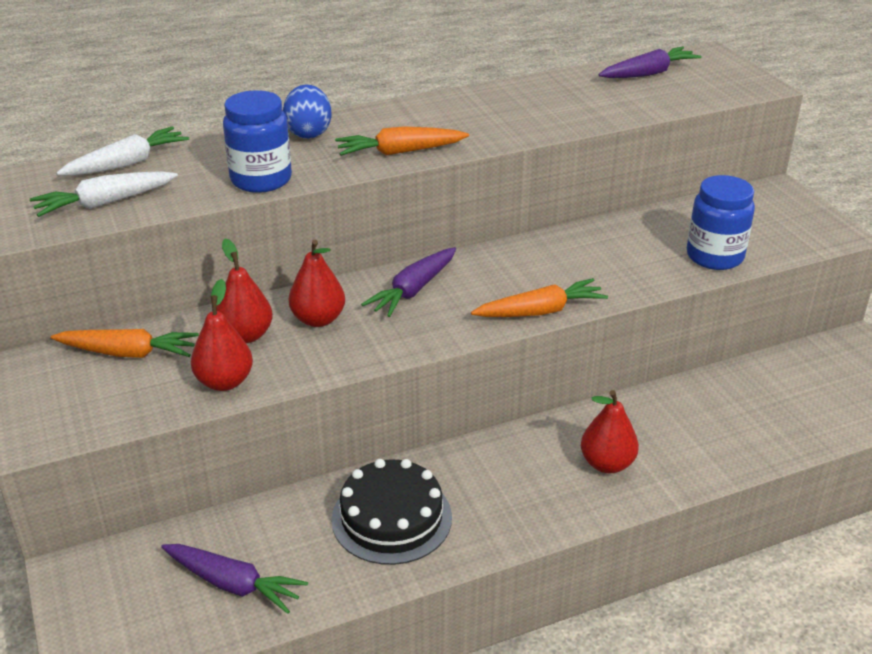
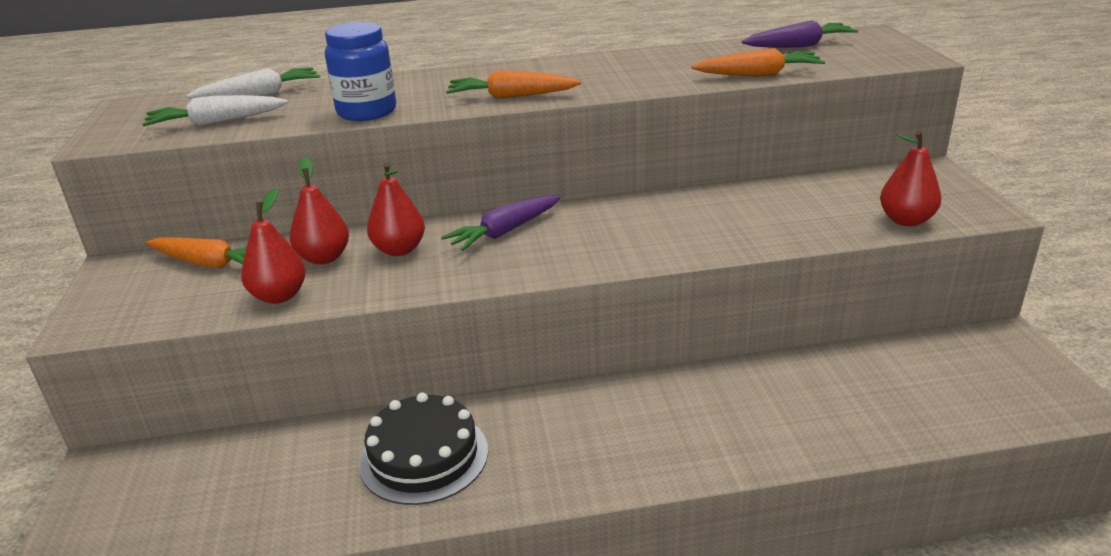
camera: 15 degrees right, 5 degrees down
purple carrot [161,544,308,614] -> none
blue egg [283,85,332,139] -> none
orange carrot [471,278,608,317] -> orange carrot moved to [692,48,825,77]
red pear [581,390,639,473] -> red pear moved to [880,131,942,226]
blue jar [687,175,755,270] -> none

